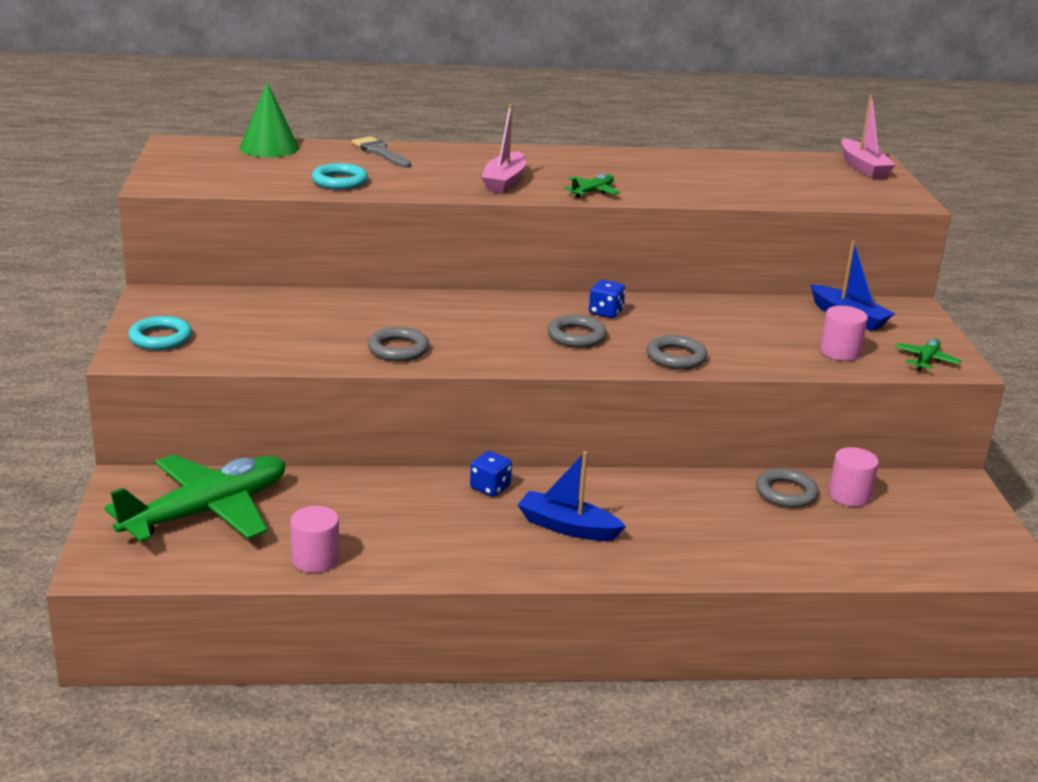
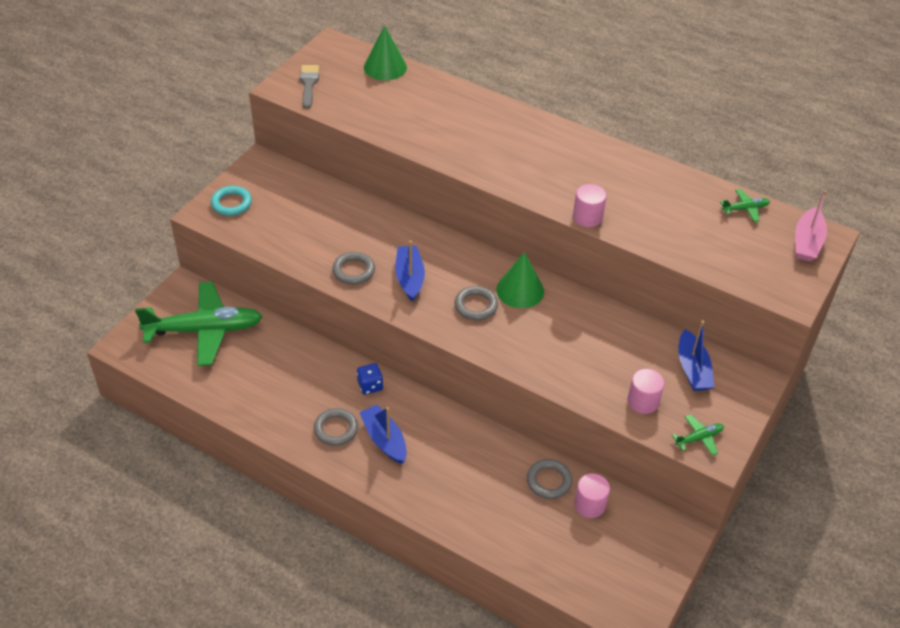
camera: 35 degrees right, 20 degrees up
pink cylinder [290,506,339,573] -> pink cylinder moved to [573,184,607,227]
turquoise ring [311,163,368,190] -> none
grey brush [352,136,411,168] -> grey brush moved to [300,65,319,109]
pink boat [481,104,526,193] -> none
green plane [564,174,620,198] -> green plane moved to [720,189,770,222]
blue dice [589,280,625,318] -> green cone [496,252,544,308]
grey ring [647,335,707,369] -> grey ring moved to [314,408,358,446]
none -> blue boat [395,241,425,302]

